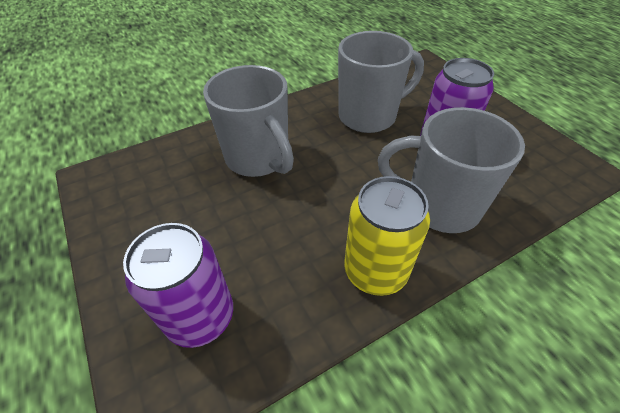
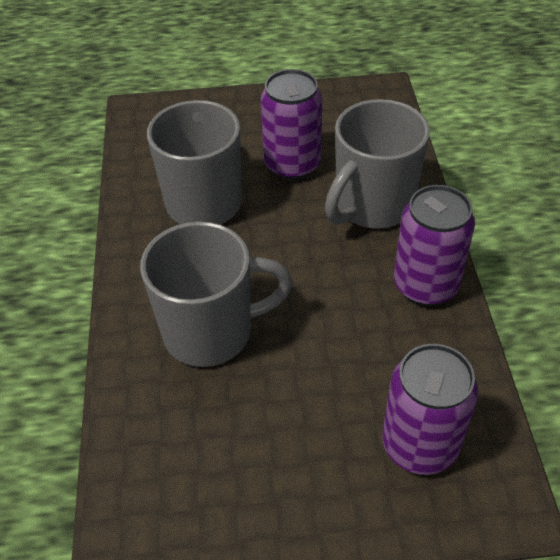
camera: 65 degrees left, 0 degrees up
yellow can [344,176,430,296] -> purple can [394,185,475,306]

